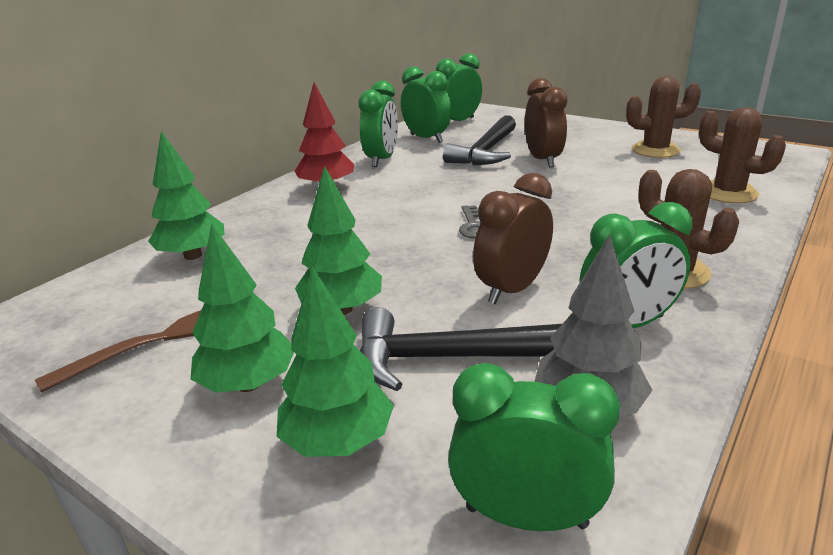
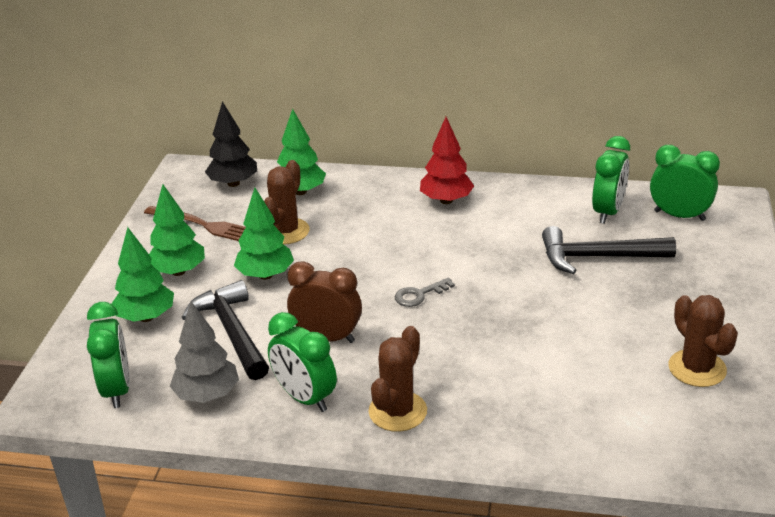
camera: 65 degrees right, 5 degrees up
green clock [359,80,398,167] -> none
brown clock [525,78,568,168] -> none
brown cactus [699,107,786,203] -> brown cactus moved to [264,160,310,244]
none -> black tree [205,101,257,187]

